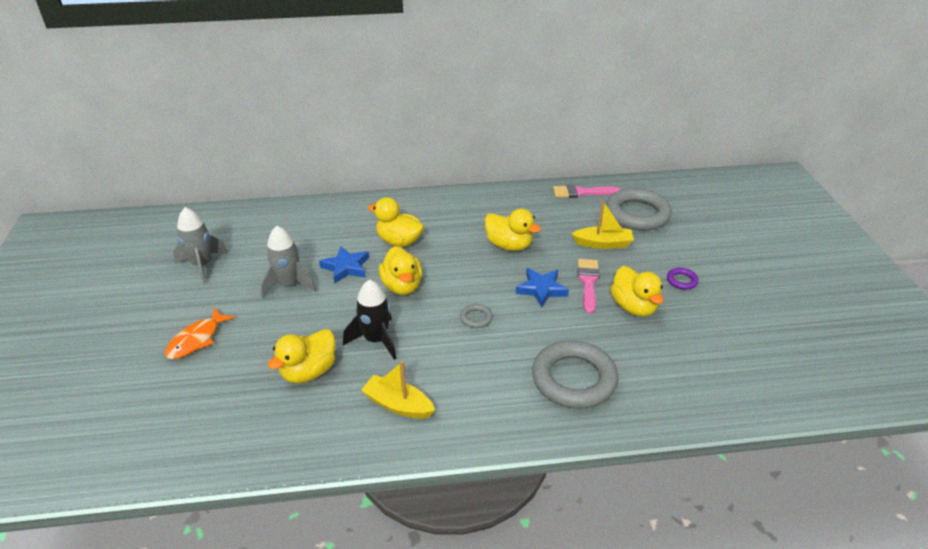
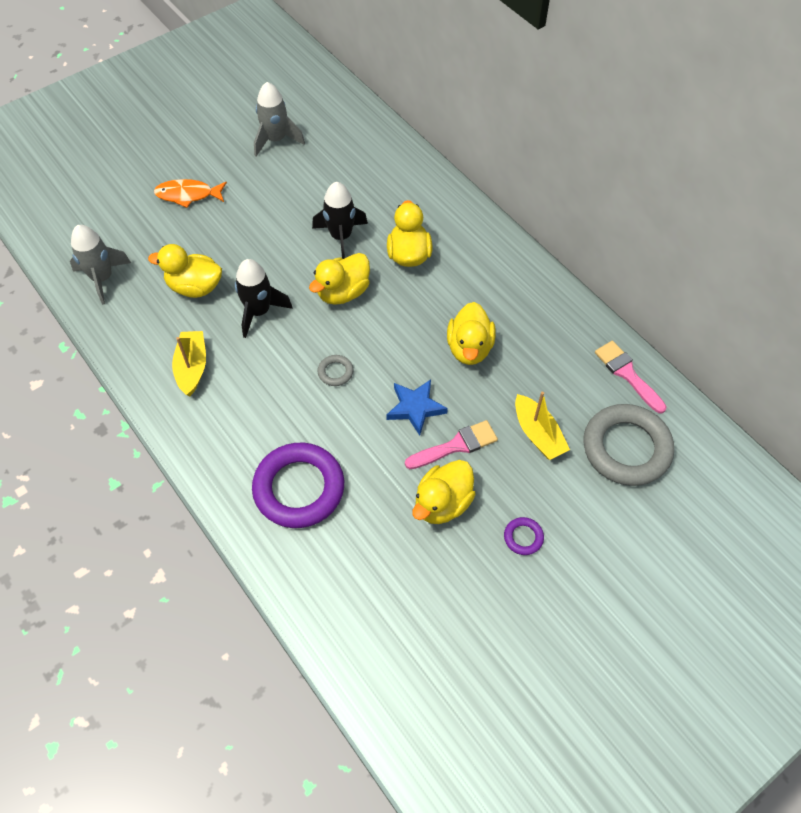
camera: 60 degrees right, 20 degrees up
grey rocket [260,226,317,298] -> grey rocket moved to [70,225,131,305]
blue star [319,246,369,284] -> black rocket [312,182,368,259]
grey ring [532,340,619,409] -> purple ring [252,443,344,528]

